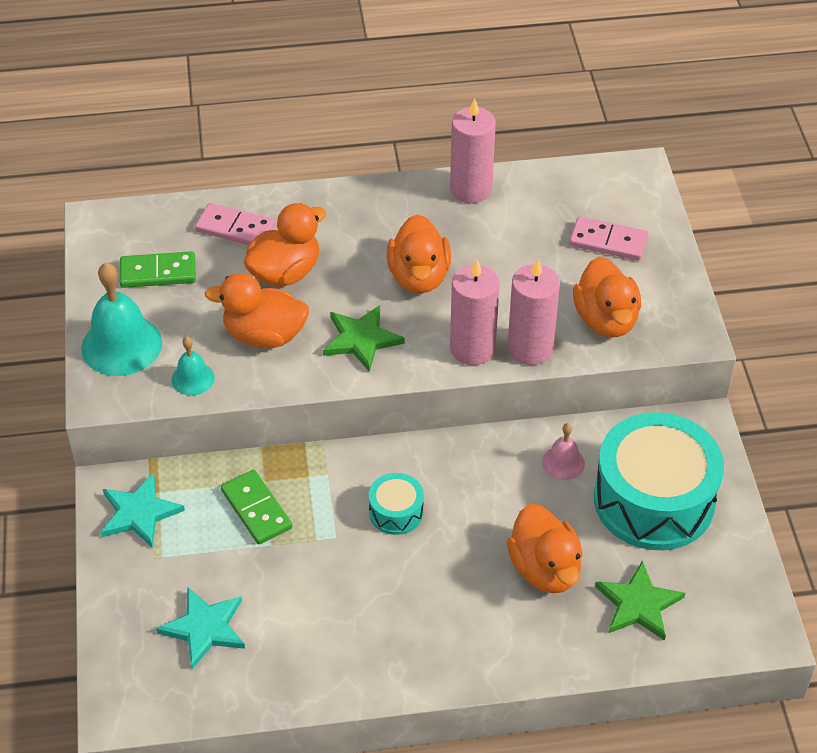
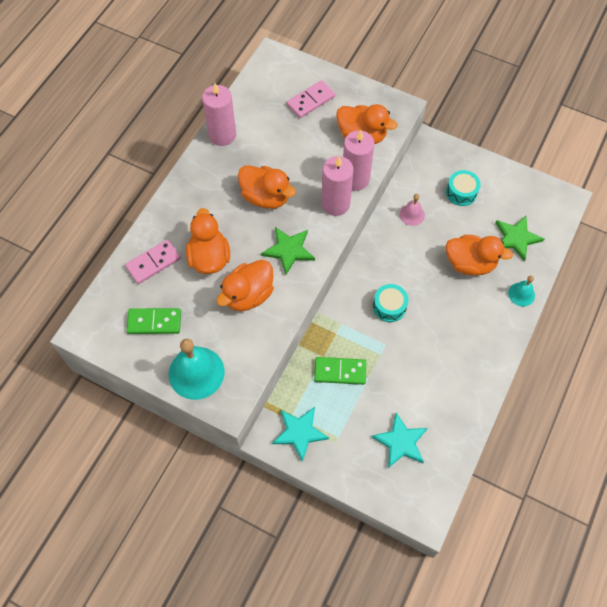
camera: 55 degrees left, 15 degrees up
green domino [120,251,196,288] -> green domino turned 60 degrees clockwise [126,308,181,334]
turquoise bell [172,337,215,396] -> turquoise bell moved to [508,276,535,306]
turquoise drum [594,412,724,550] -> turquoise drum [446,170,481,206], size x0.45

